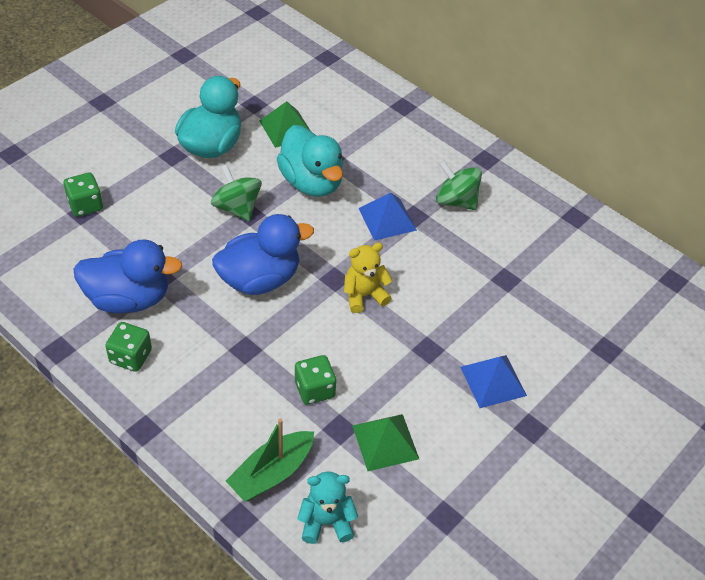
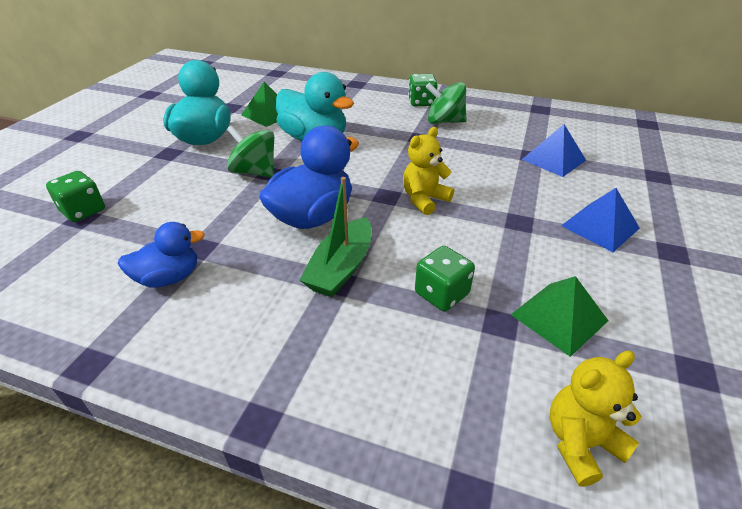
camera: 20 degrees left, 10 degrees down
blue duck [73,239,182,313] -> blue duck [118,222,205,287], size x0.61
green dice [105,322,152,372] -> green dice moved to [408,74,437,106]
green boat [226,419,314,502] -> green boat moved to [299,177,371,297]
turquoise teddy bear [297,471,358,544] -> yellow teddy bear [550,351,641,487]
blue pyramid [359,193,417,241] -> blue pyramid moved to [521,124,586,177]

